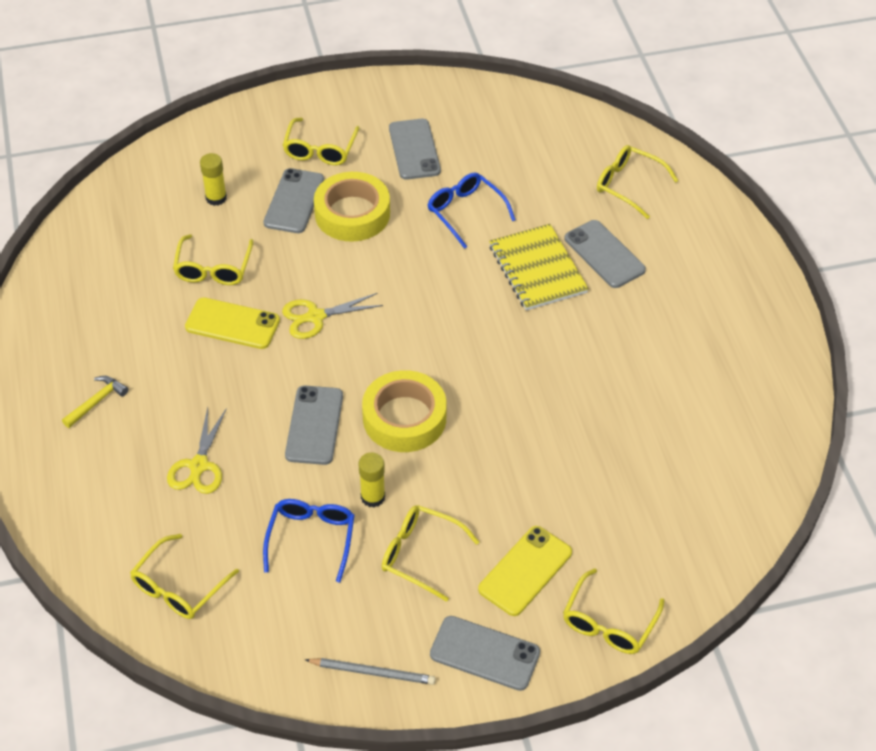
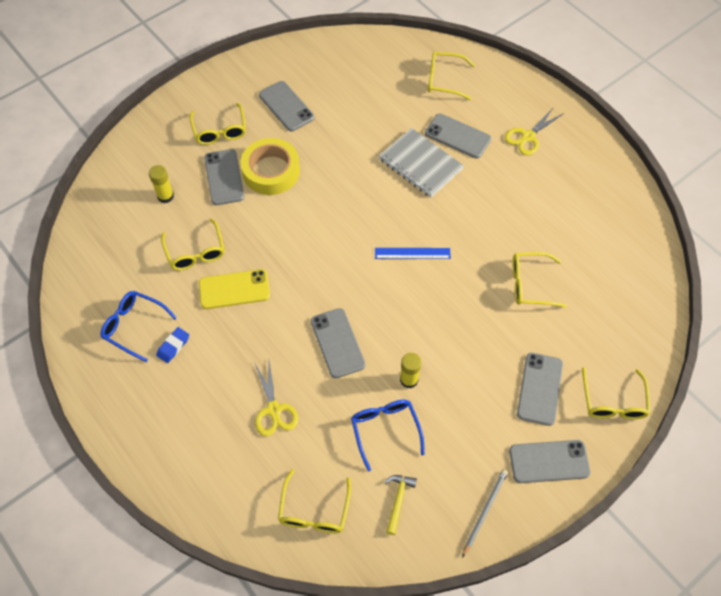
camera: 25 degrees left, 10 degrees up
yellow hammer [62,376,128,428] -> yellow hammer moved to [385,475,417,535]
yellow scissors [282,293,383,339] -> yellow scissors moved to [505,107,564,155]
grey pencil [305,658,436,685] -> grey pencil turned 45 degrees counterclockwise [462,469,508,558]
yellow tape [362,370,447,452] -> none
yellow glasses [382,505,479,602] -> yellow glasses moved to [512,252,567,307]
blue glasses [427,173,516,249] -> blue glasses moved to [101,291,177,362]
yellow phone [478,526,572,616] -> grey phone [517,353,563,426]
yellow notebook [489,224,589,311] -> grey notebook [379,128,464,197]
none -> blue eraser [156,327,189,363]
none -> blue ruler [375,248,451,259]

